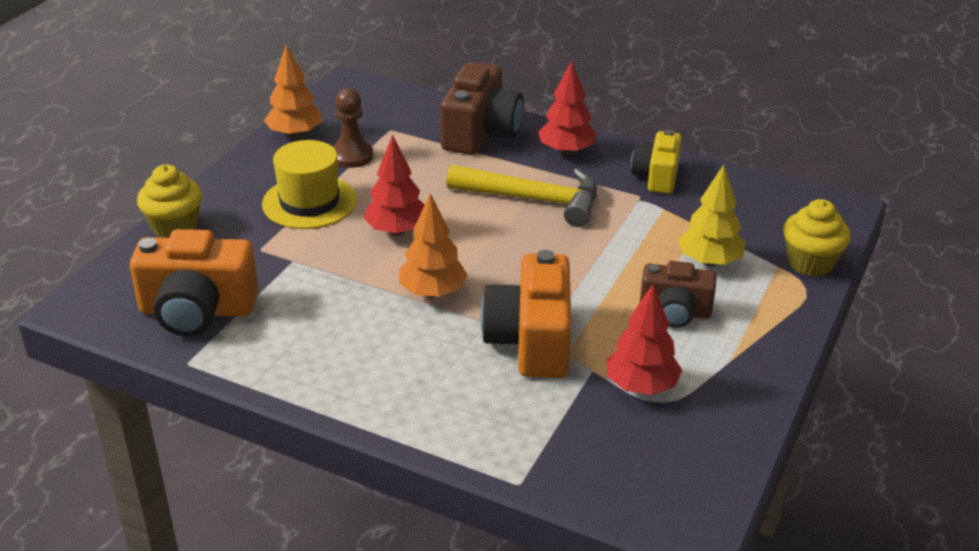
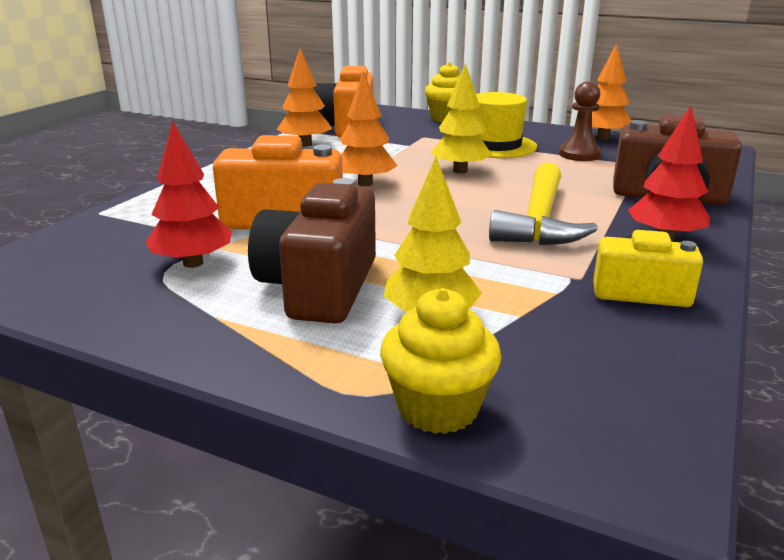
camera: 90 degrees right, 10 degrees down
red tree [363,135,425,235] -> yellow tree [431,63,492,174]
brown camera [640,261,717,328] -> brown camera [248,178,376,323], size x1.58
none -> orange tree [277,48,332,147]

